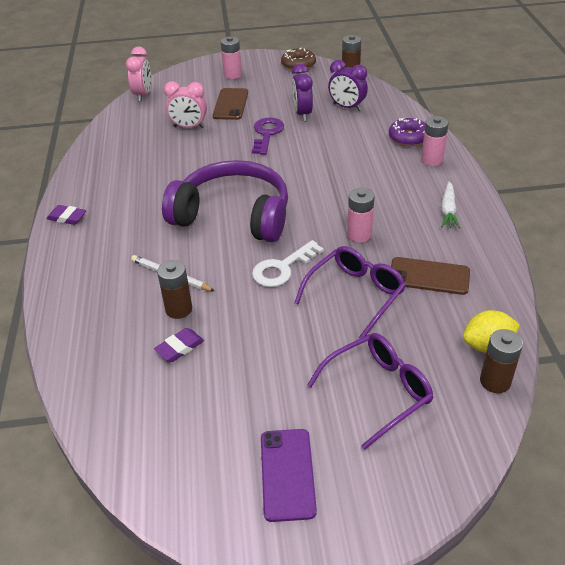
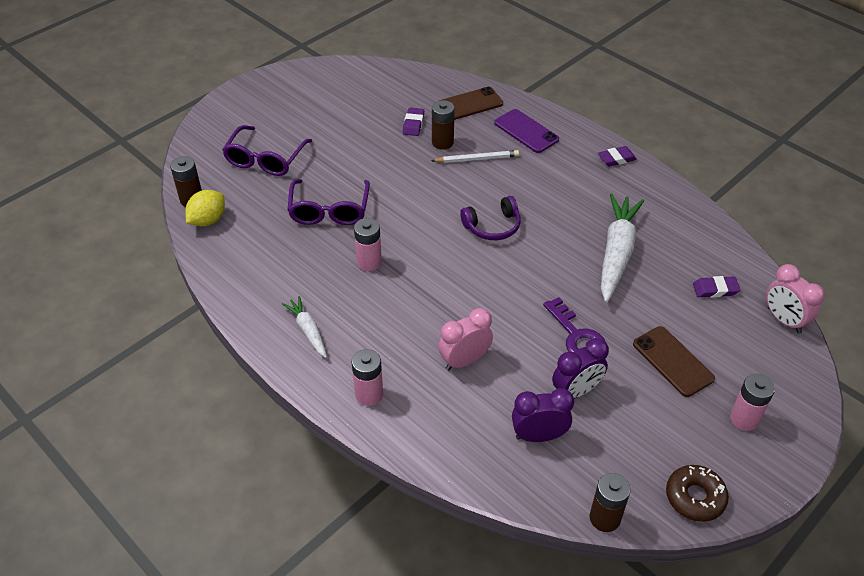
camera: 140 degrees right, 5 degrees up
purple headphones [162,160,288,242] -> purple headphones [460,196,521,240], size x0.48
pink clock [164,81,207,128] -> pink clock moved to [438,308,493,370]
white key [252,240,324,287] -> none
purple phone [261,429,317,522] -> purple phone moved to [494,109,559,153]
purple clock [292,64,313,121] -> purple clock turned 105 degrees clockwise [552,338,609,399]
purple donut [389,118,425,146] -> none
brown phone [391,257,470,295] -> brown phone moved to [439,87,503,120]
none -> white carrot [601,194,644,303]
none -> purple eraser [693,276,740,298]

